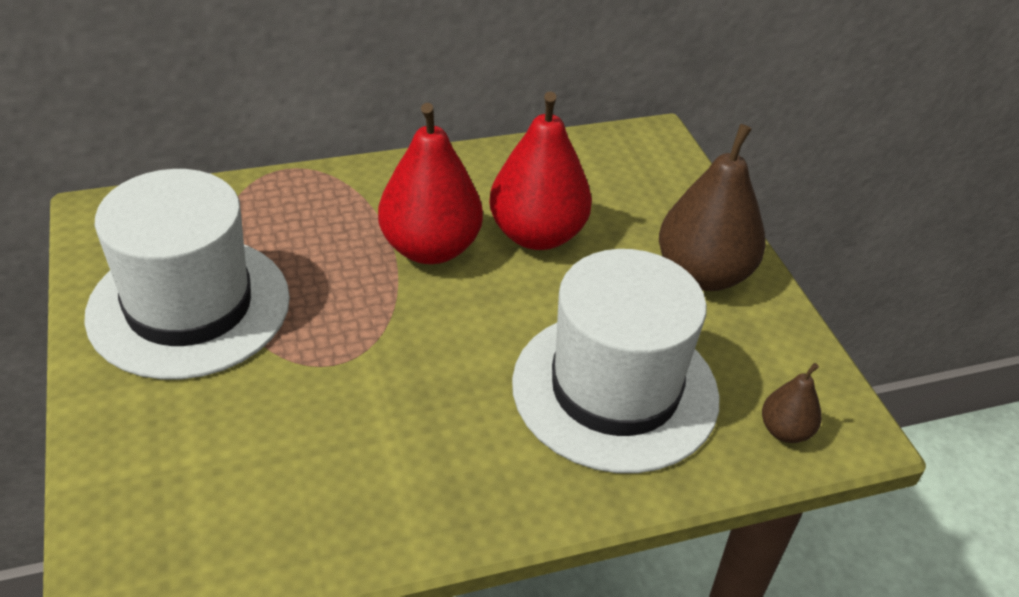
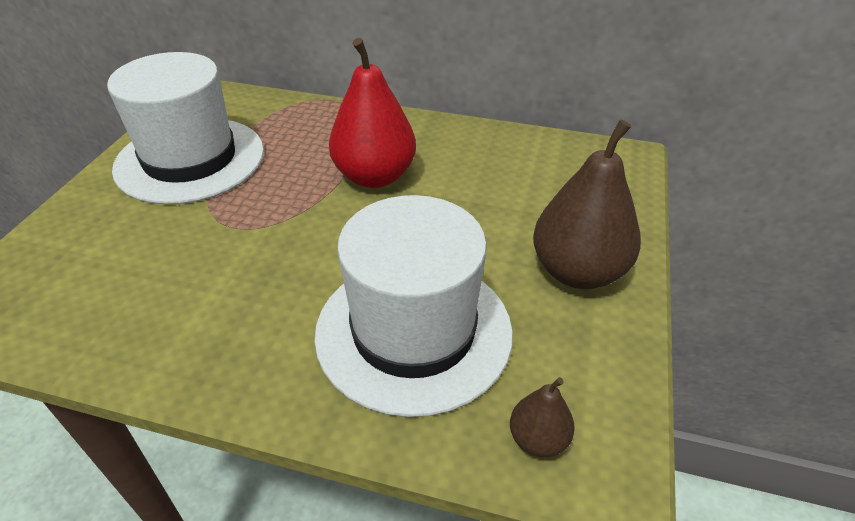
camera: 35 degrees right, 0 degrees up
red pear [489,91,592,250] -> none

